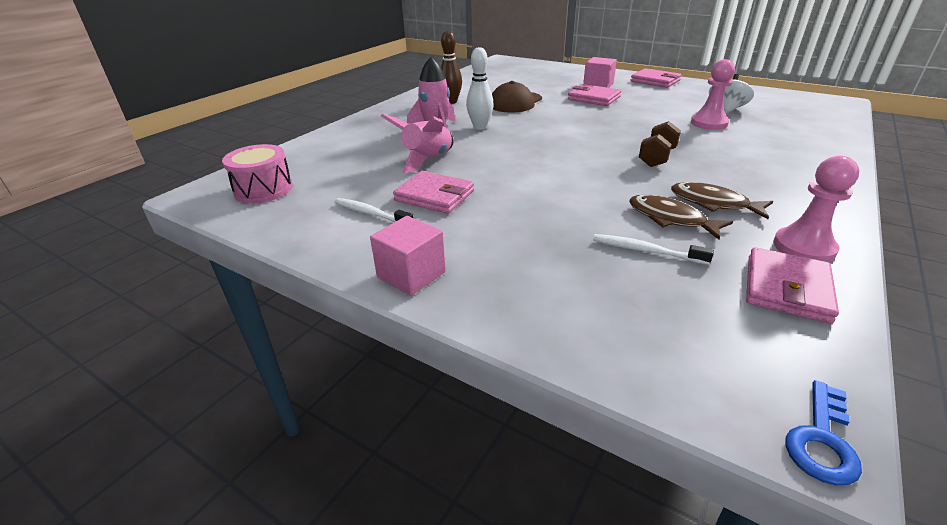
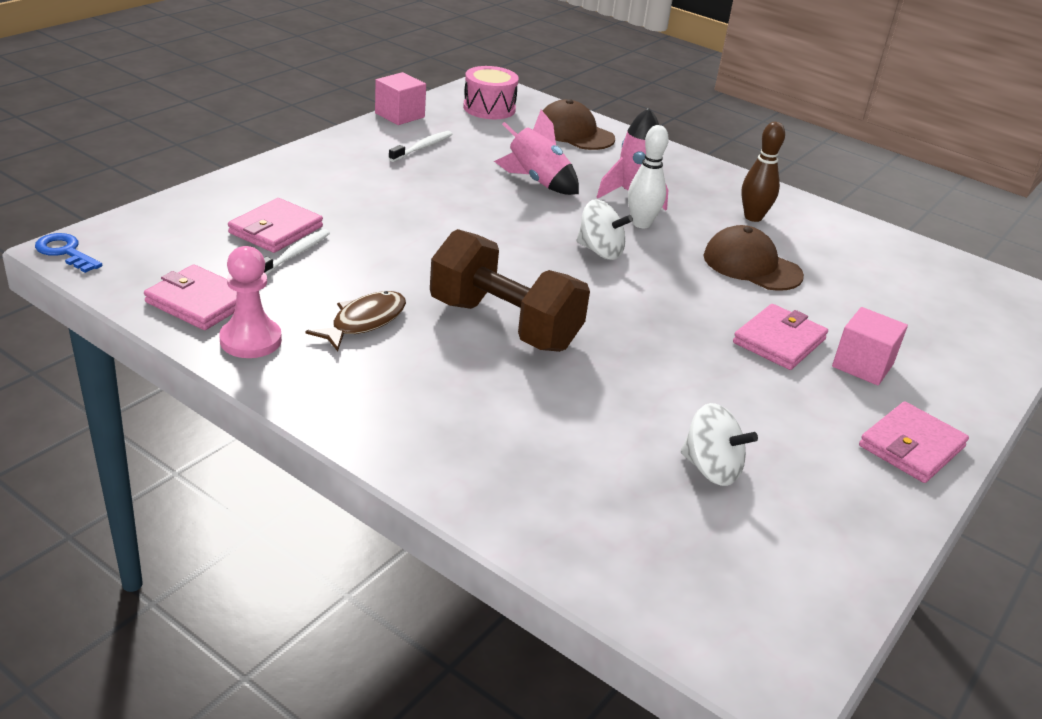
camera: 90 degrees right, 0 degrees up
pink cube [370,216,446,296] -> pink cube moved to [375,72,426,125]
pink wallet [393,171,474,214] -> pink wallet moved to [228,198,323,253]
brown fish [629,195,733,240] -> none
brown dumbbell [639,121,681,167] -> brown dumbbell [430,229,590,352], size x1.92
pink pawn [691,59,735,130] -> none
none -> brown cap [542,99,615,150]
none -> white spinning top [576,199,633,260]

